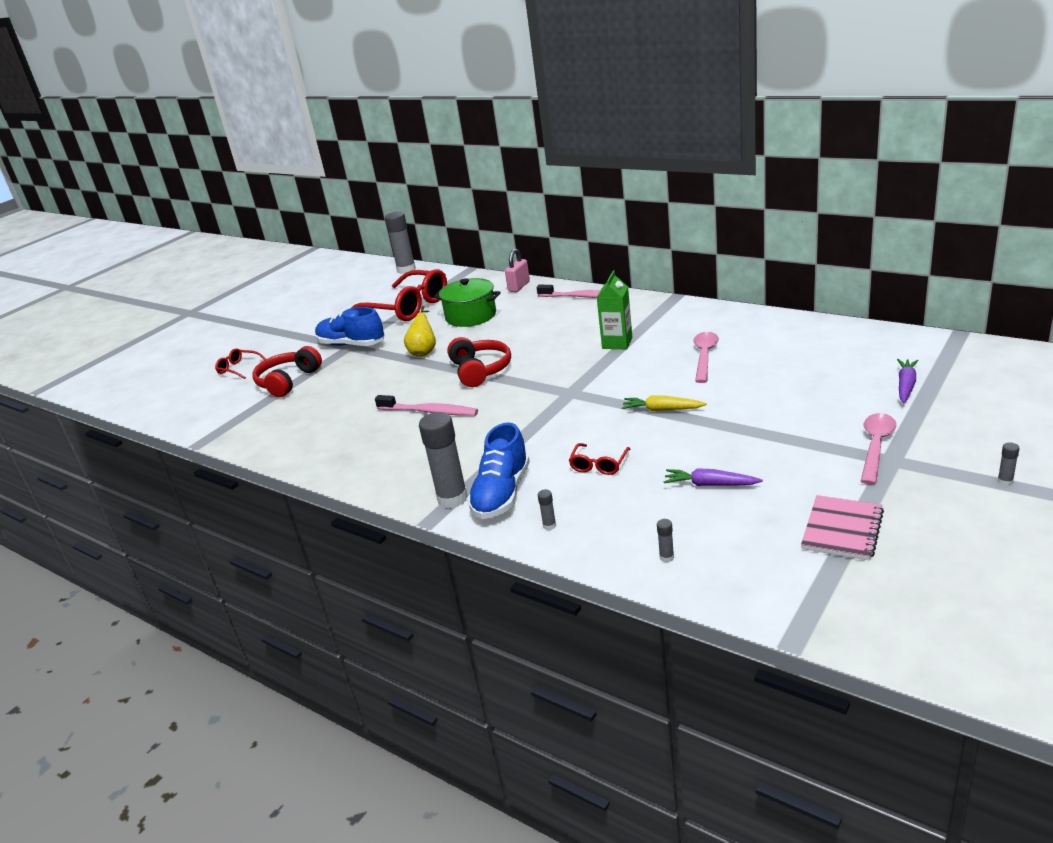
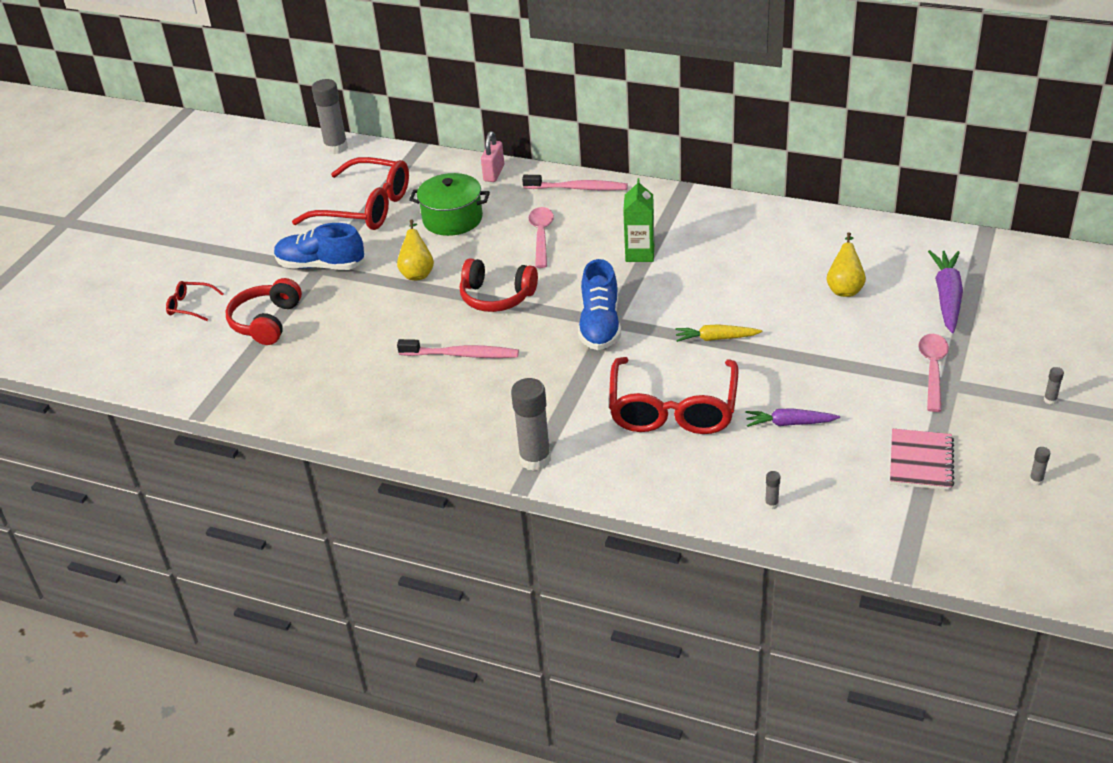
camera: 15 degrees left, 10 degrees up
red headphones [447,337,511,387] -> red headphones turned 135 degrees clockwise [460,258,538,312]
blue shoe [468,422,530,519] -> blue shoe moved to [578,259,621,350]
grey glue stick [538,489,556,530] -> grey glue stick moved to [1029,447,1050,485]
red glasses [569,443,630,475] -> red glasses [609,357,739,434], size x2.29
pink spoon [693,332,719,383] -> pink spoon moved to [529,207,554,268]
purple carrot [897,359,919,403] -> purple carrot [928,250,963,333], size x1.56
none -> yellow pear [826,233,866,297]

